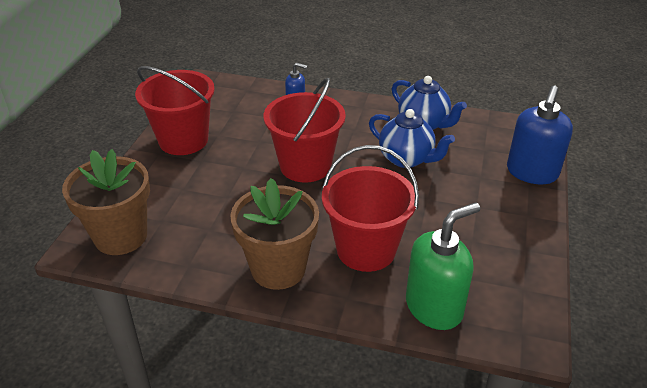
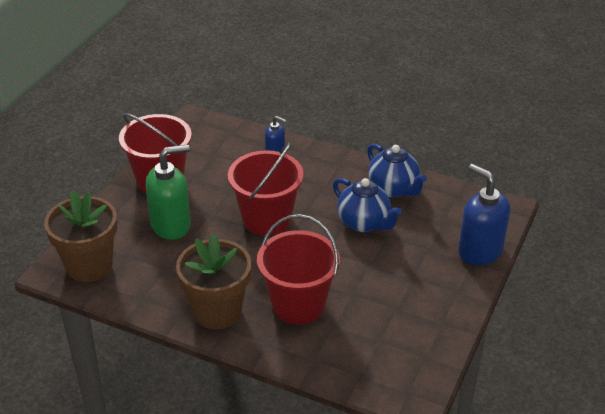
camera: 10 degrees right, 0 degrees up
green soap dispenser [406,202,480,330] -> green soap dispenser moved to [146,145,191,240]
blue soap dispenser [507,86,573,184] -> blue soap dispenser turned 105 degrees clockwise [458,164,510,265]

